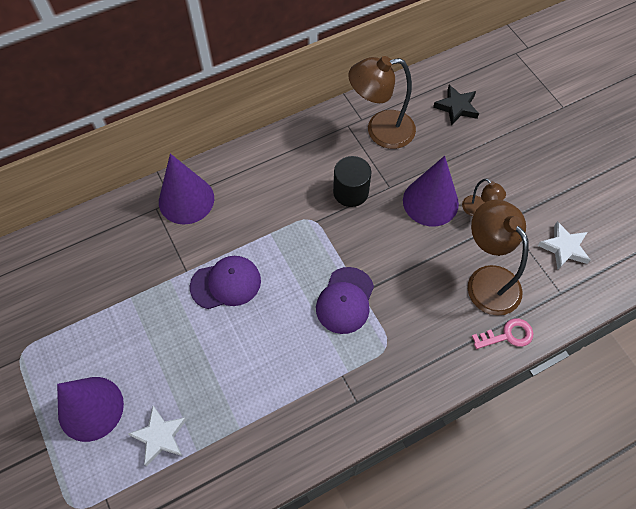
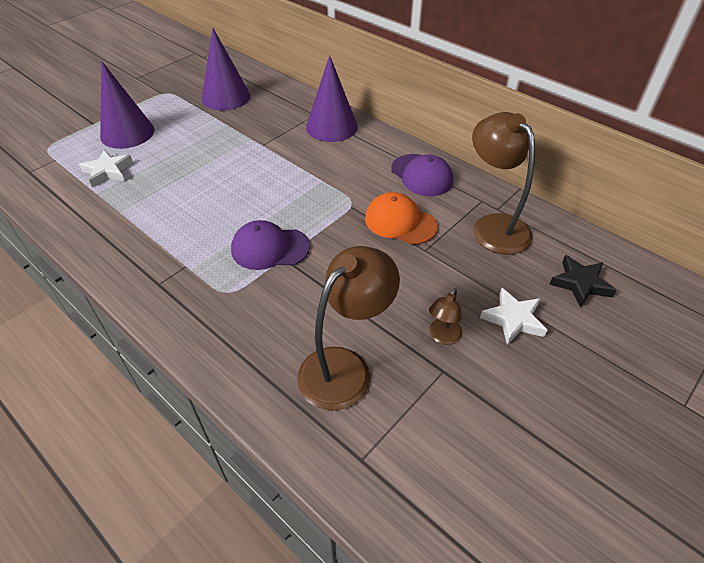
camera: 70 degrees right, 15 degrees down
purple cap [190,256,261,309] -> purple cap moved to [391,154,453,196]
black cylinder [333,156,371,207] -> orange cap [365,192,438,245]
purple cone [403,156,459,226] -> purple cone moved to [202,28,250,111]
pink key [472,318,533,349] -> none
white star [538,221,590,270] -> white star moved to [480,288,548,345]

